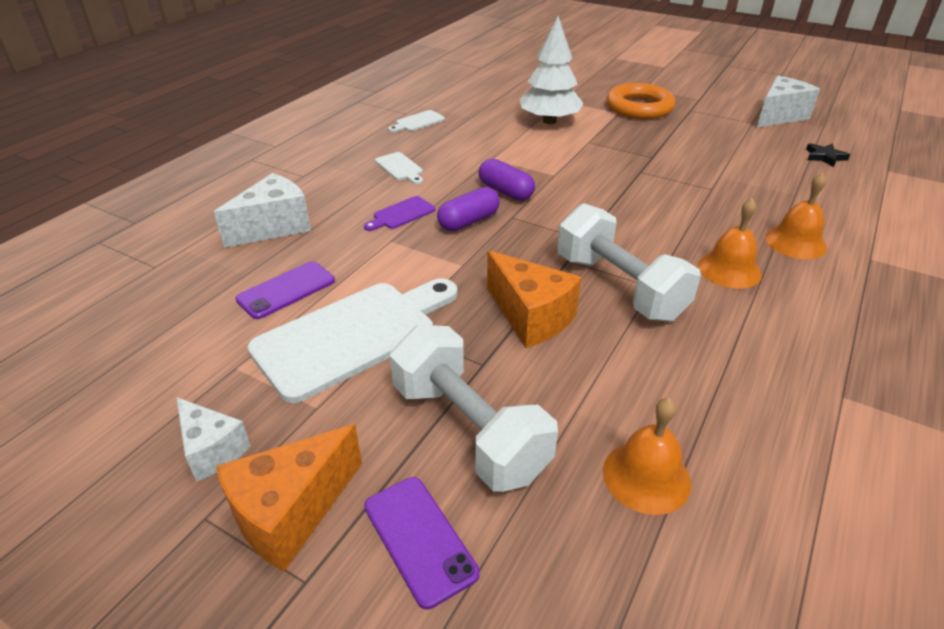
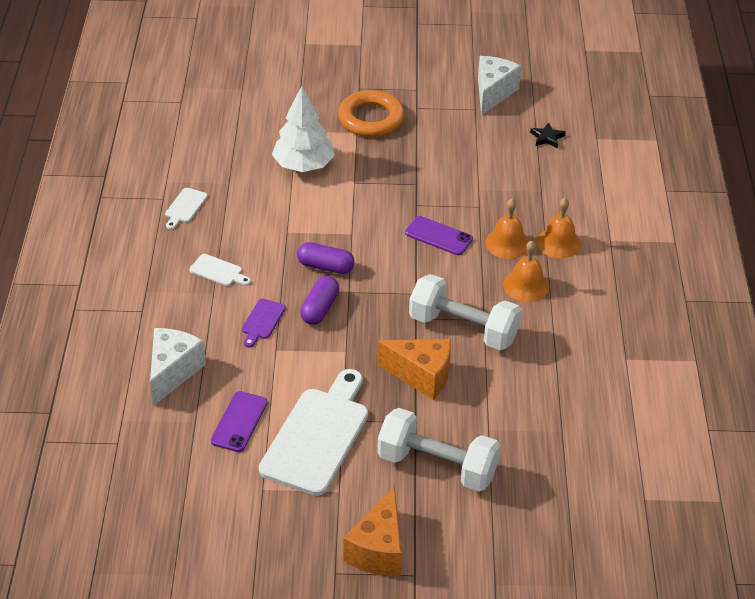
camera: 30 degrees left, 5 degrees up
white cheese [176,397,251,482] -> none
purple phone [364,477,480,609] -> purple phone moved to [405,216,473,255]
orange bell [603,398,691,515] -> orange bell moved to [485,198,529,259]

